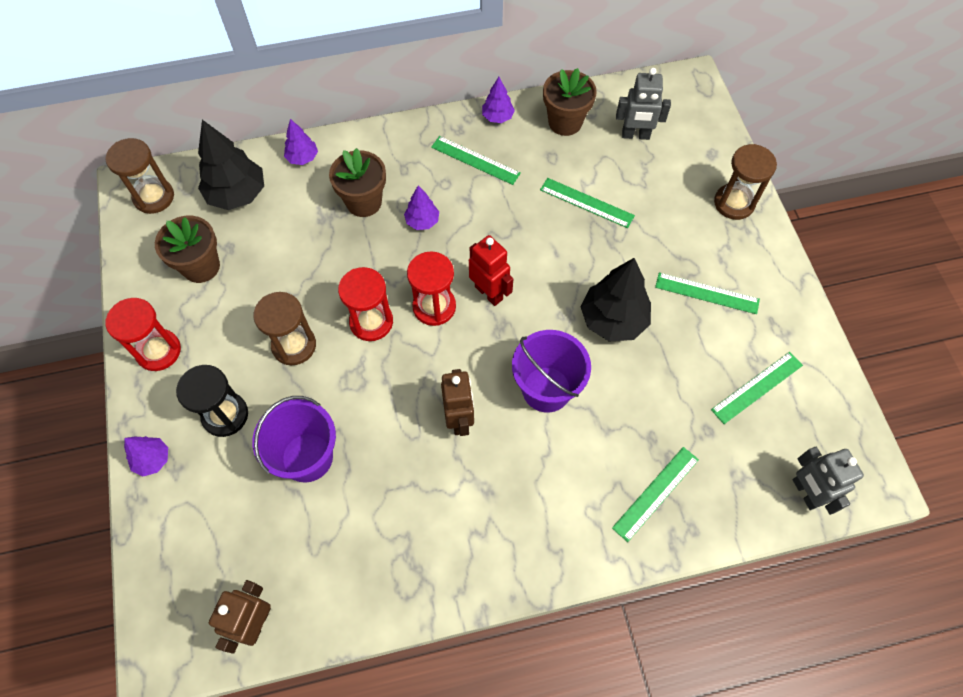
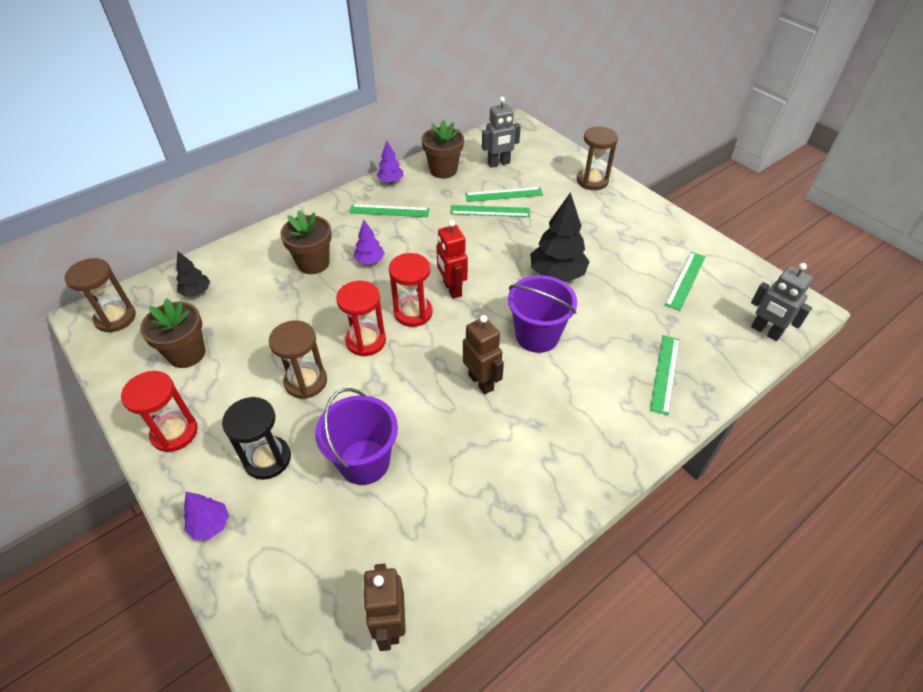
camera: 25 degrees left, 15 degrees down
black tree [198,120,264,210] -> black tree [176,251,210,297], size x0.54
purple tree [284,119,318,165] -> none
red robot [469,235,513,306] -> red robot turned 135 degrees counterclockwise [436,220,468,299]
green ruler [655,273,760,314] -> green ruler moved to [465,187,543,202]

